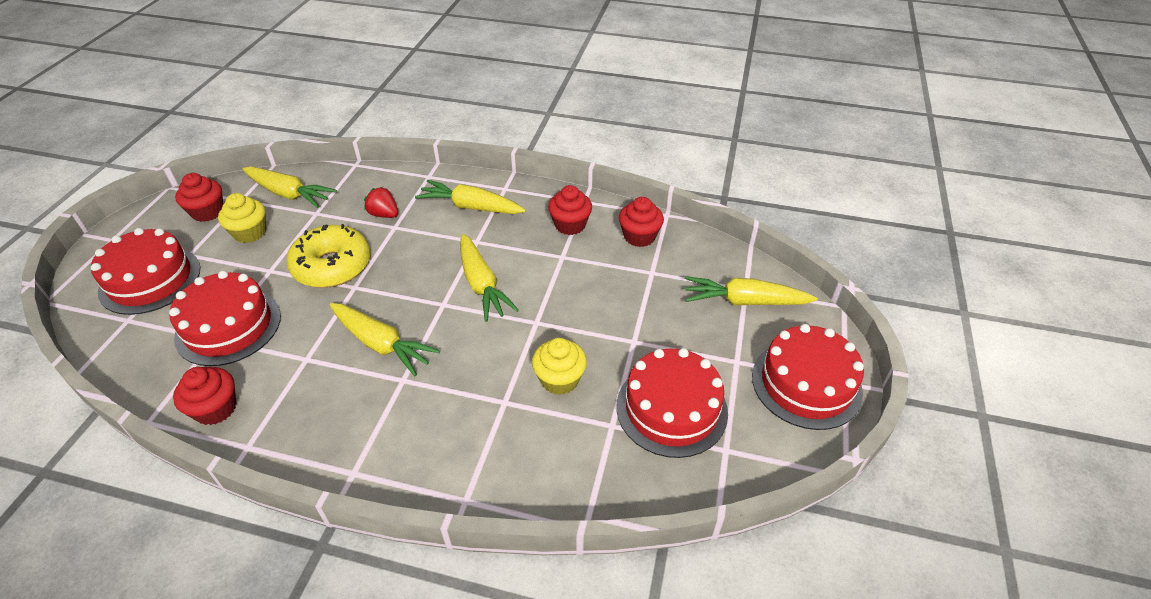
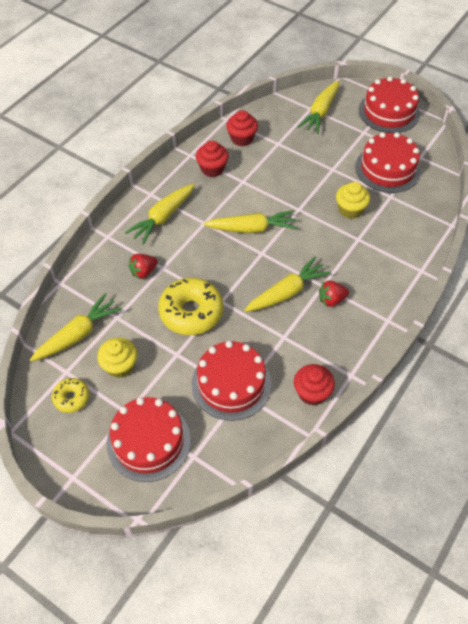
camera: 70 degrees left, 10 degrees up
red cupcake [175,173,223,222] -> yellow donut [52,378,90,413]
none -> red strawberry [319,281,349,307]

